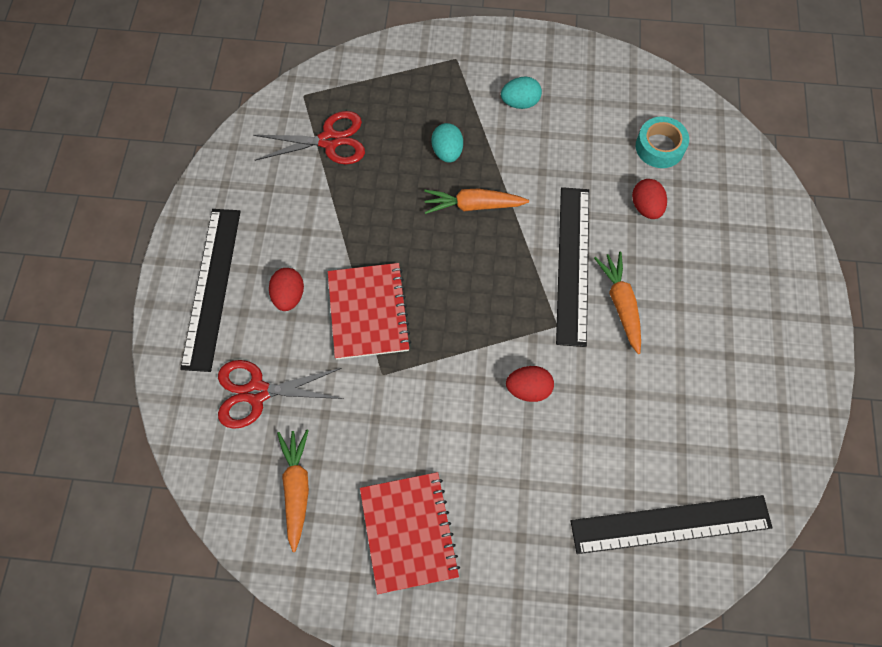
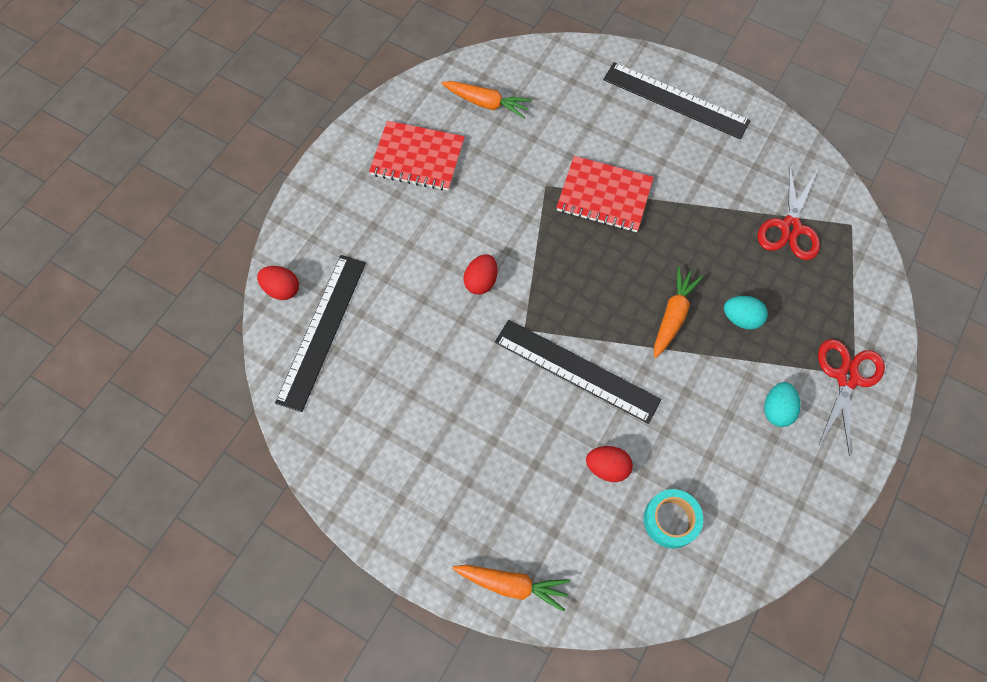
camera: 115 degrees right, 0 degrees up
red scissors [218,360,343,429] -> red scissors moved to [818,339,885,456]
red egg [269,268,304,311] -> red egg moved to [257,266,299,300]
orange carrot [594,252,641,354] -> orange carrot moved to [452,565,570,612]

